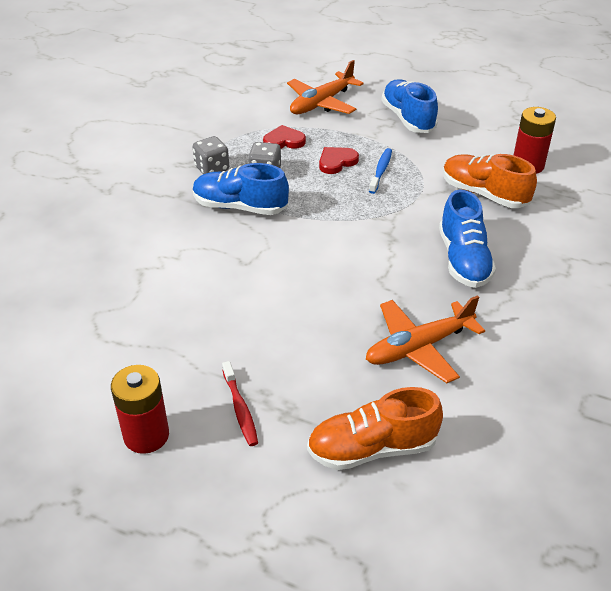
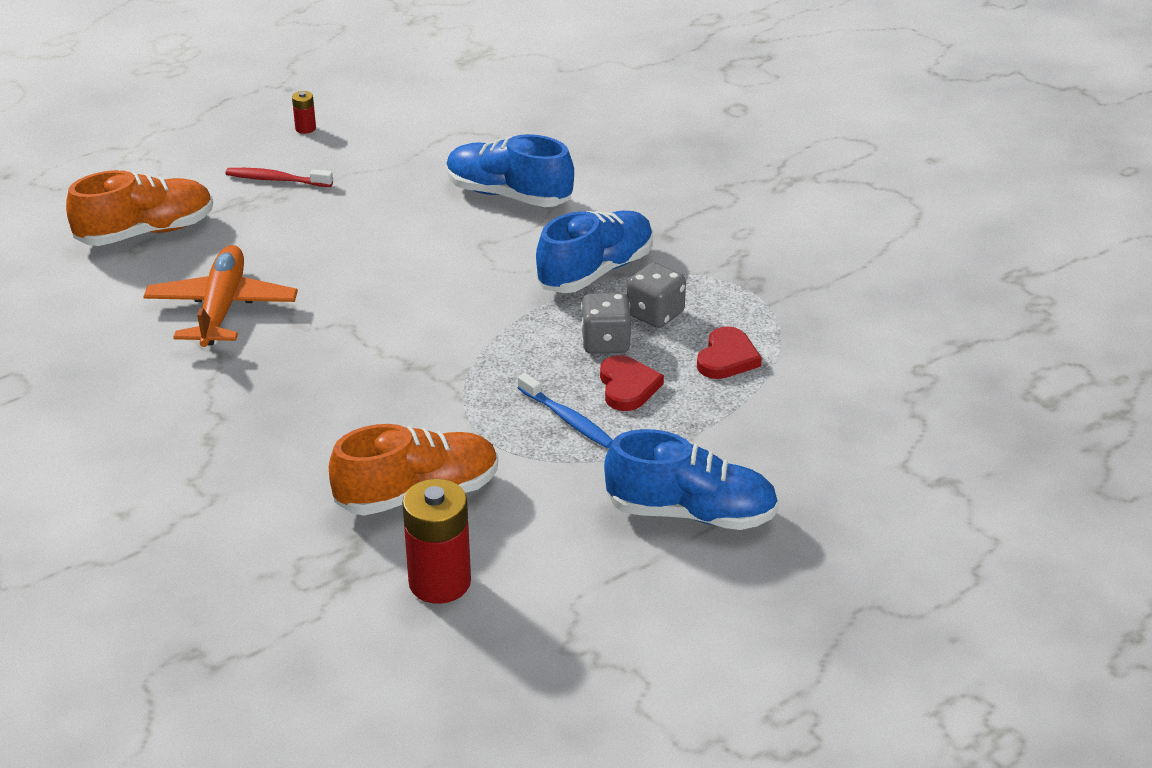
camera: 120 degrees right, 5 degrees down
red battery [111,365,169,454] -> red battery [292,91,316,134], size x0.46
grey dice [193,136,229,174] -> grey dice moved to [581,293,631,354]
orange plane [287,60,364,114] -> none
orange shoe [307,387,443,470] -> orange shoe turned 45 degrees clockwise [66,170,213,246]
blue shoe [439,190,496,288] -> blue shoe moved to [446,134,574,207]

